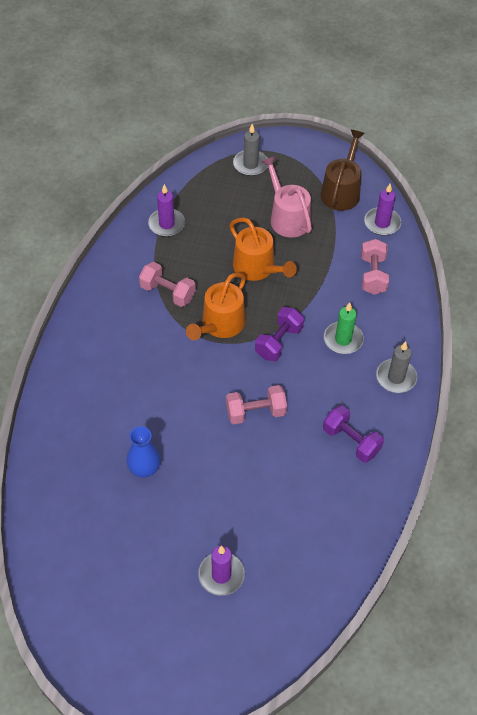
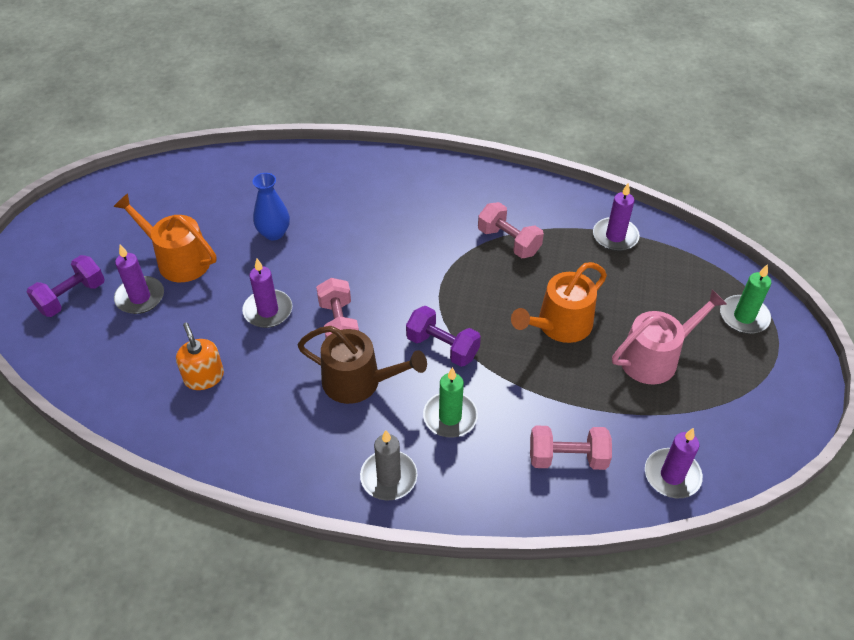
camera: 90 degrees right, 5 degrees down
pink dumbbell [139,262,196,307] -> pink dumbbell turned 75 degrees counterclockwise [478,202,544,258]
orange watering can [186,273,246,340] -> orange watering can moved to [113,193,216,282]
grey candle [233,124,268,176] -> green candle [720,264,771,334]
brown watering can [321,130,365,211] -> brown watering can moved to [298,326,427,404]
purple dumbbell [323,405,384,463] -> purple dumbbell moved to [27,255,105,317]
none -> orange soap dispenser [176,322,224,390]
none -> purple candle [242,259,293,328]

